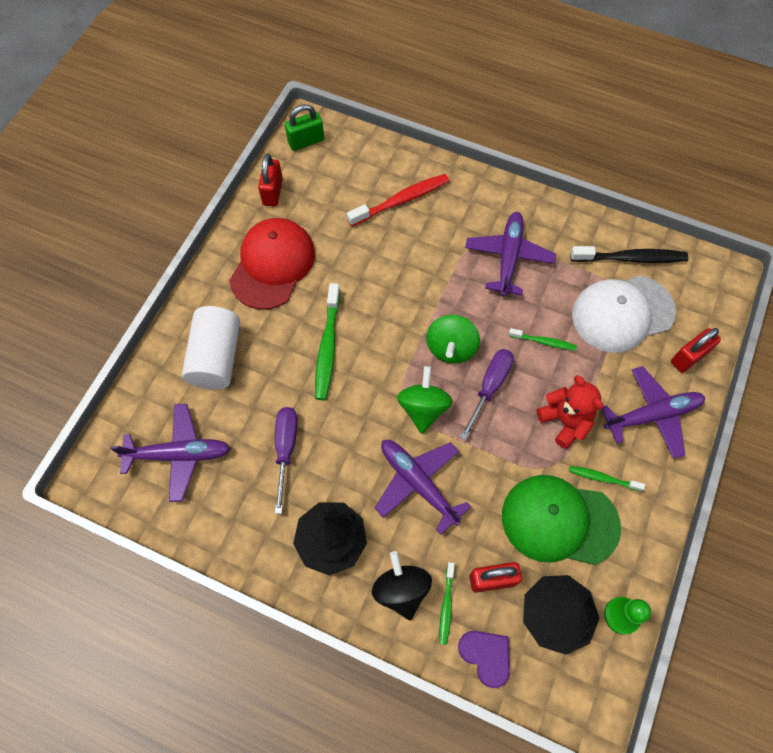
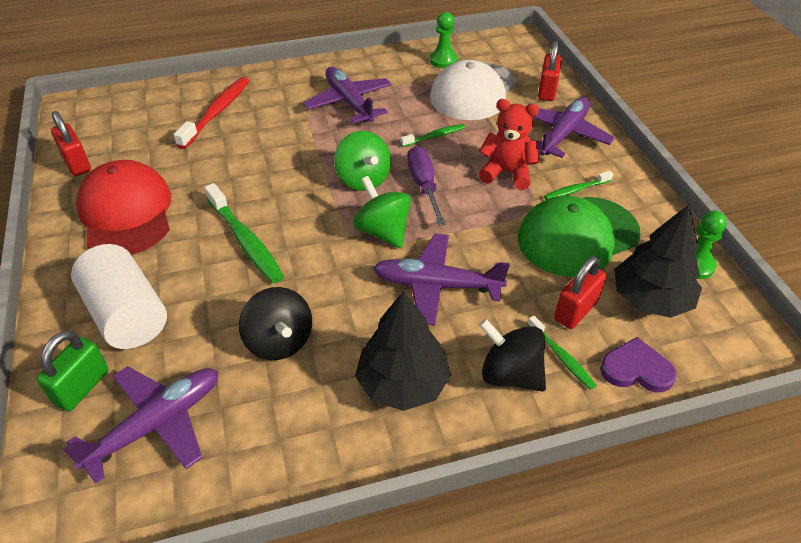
camera: 40 degrees left, 20 degrees down
purple screwdriver [275,407,298,514] -> black spinning top [239,287,312,360]
green padlock [285,104,324,151] -> green padlock moved to [37,330,109,412]
black toothbrush [570,246,688,263] -> green pawn [430,12,458,68]

